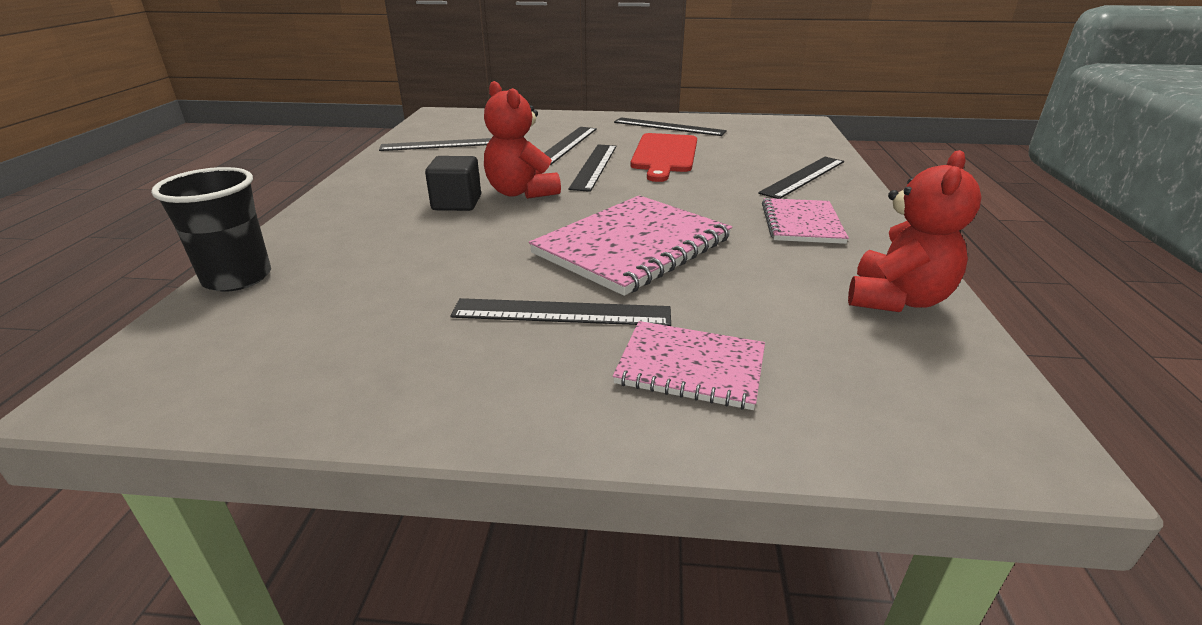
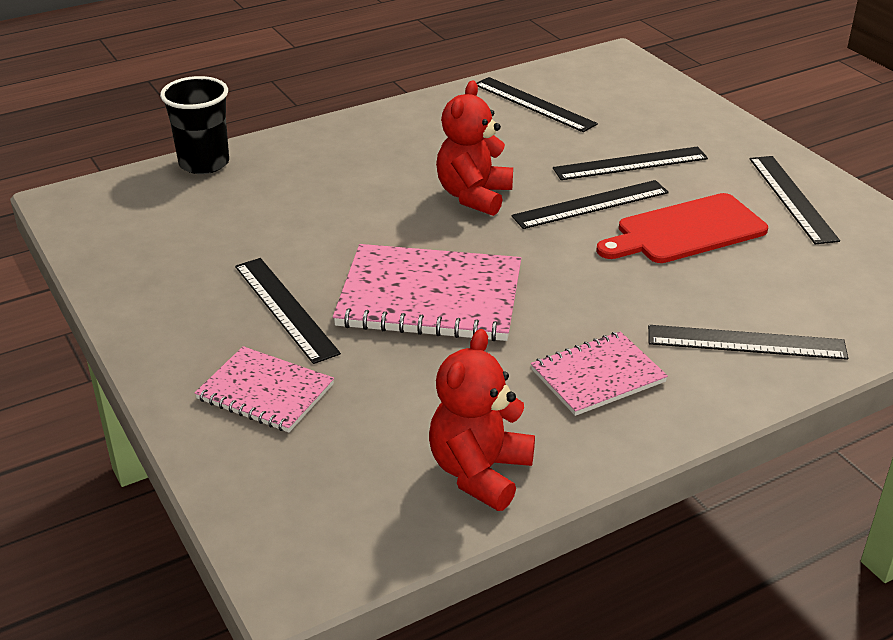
camera: 55 degrees right, 5 degrees up
black cube [425,156,481,211] -> none
pink notebook [613,321,765,410] -> pink notebook turned 45 degrees counterclockwise [195,346,334,433]
red teddy bear [848,150,981,312] -> red teddy bear turned 120 degrees clockwise [429,329,535,511]

